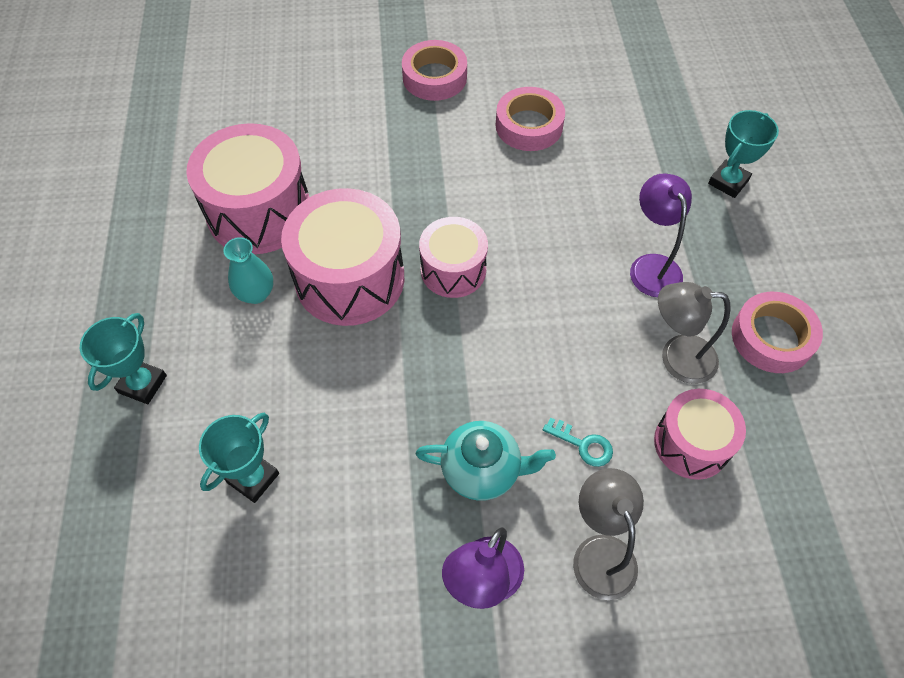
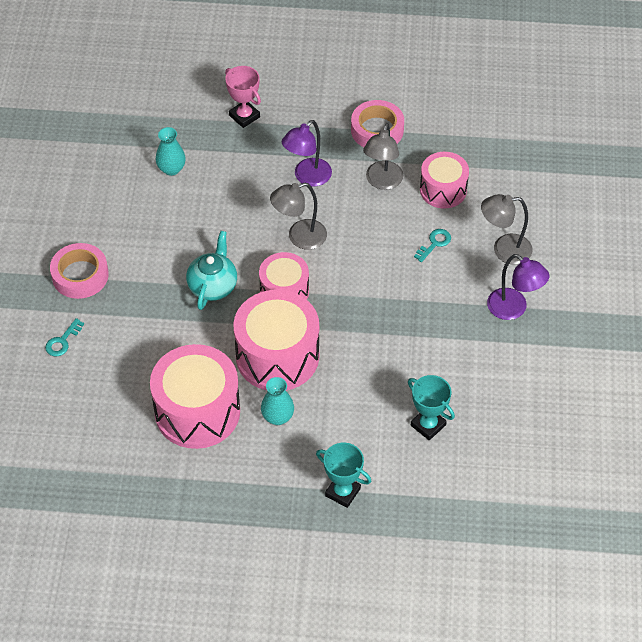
camera: 80 degrees left, 5 degrees down
turquoise teapot [416,421,556,501] -> turquoise teapot moved to [186,231,237,310]
pink tape [496,87,565,151] -> none
purple lamp [630,173,692,297] -> purple lamp turned 45 degrees counterclockwise [282,120,332,187]
turquoise trophy [708,110,779,198] -> pink trophy [225,66,261,128]
none -> turquoise key [45,318,84,356]
none -> turquoise vase [156,127,186,176]
none -> grey lamp [270,183,327,250]

